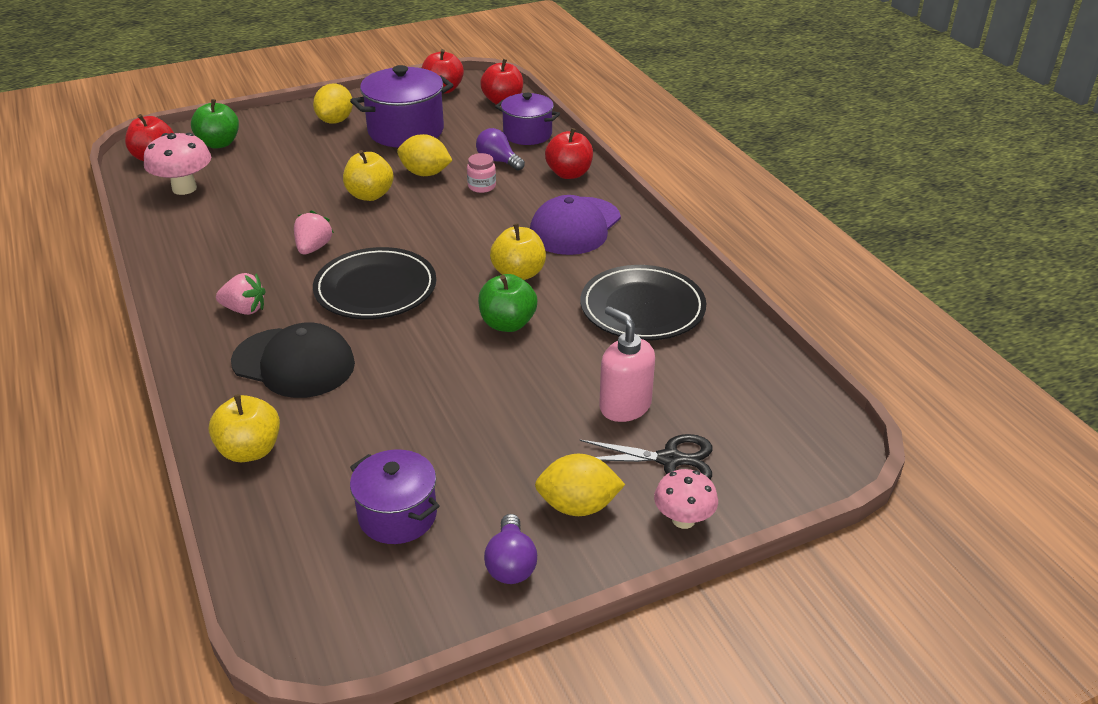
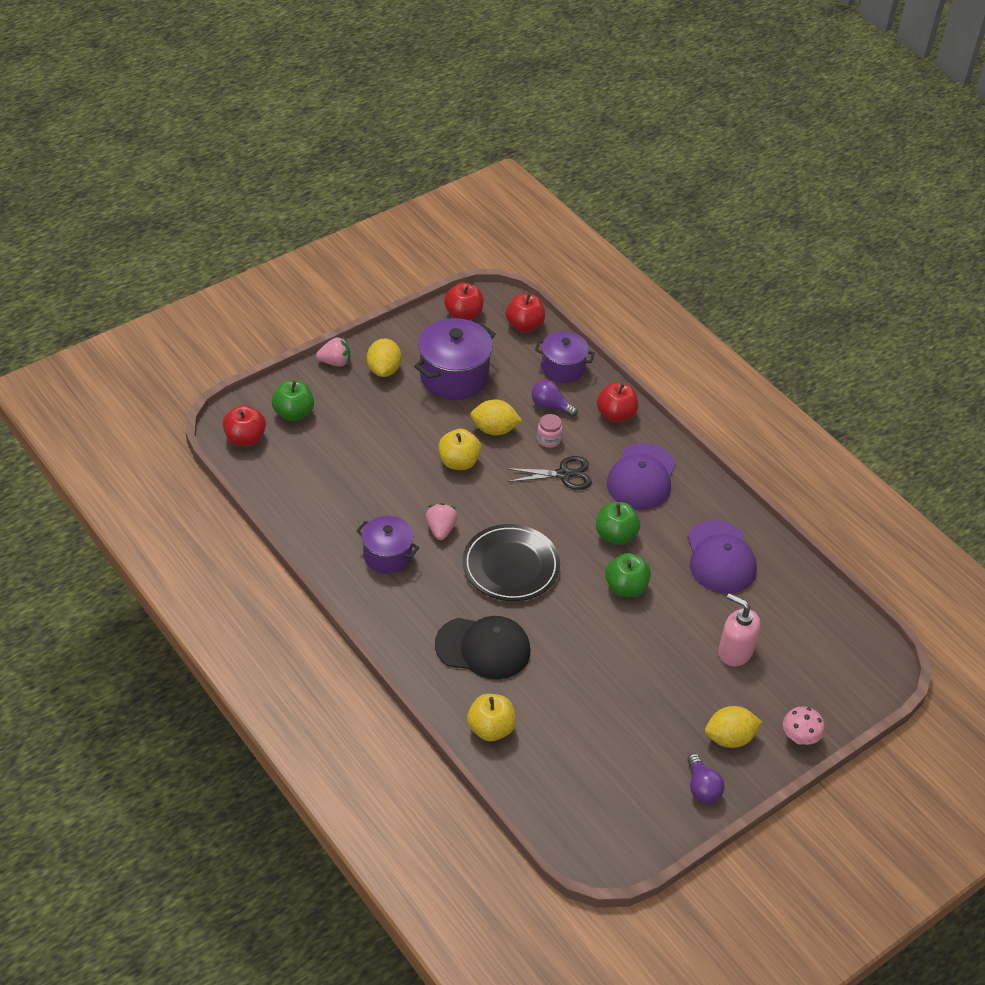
camera: 15 degrees left, 10 degrees up
pink mushroom [144,133,211,195] -> none
pink strawberry [216,273,266,315] -> pink strawberry moved to [316,337,350,366]
purple pot [350,449,439,544] -> purple pot moved to [356,516,419,574]
yellow apple [490,223,546,280] -> green apple [596,502,640,545]
black scissors [579,434,712,479] -> black scissors moved to [506,456,592,490]
black plate [581,265,706,340] -> purple cap [687,520,757,594]

